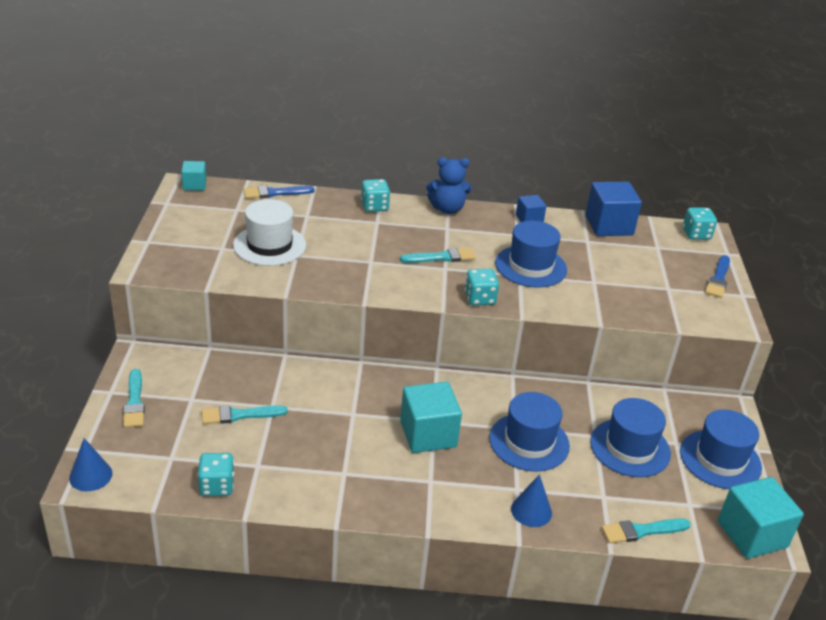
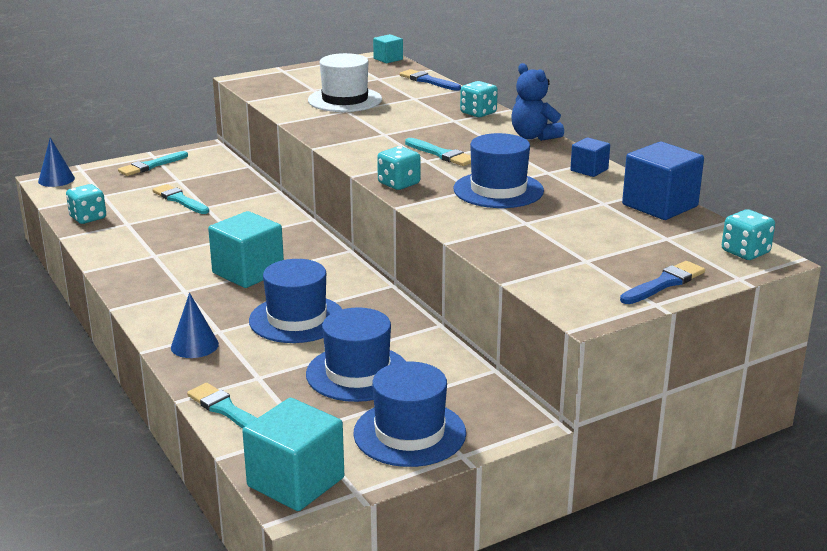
camera: 60 degrees right, 10 degrees down
blue brush [705,255,730,298] -> blue brush turned 150 degrees clockwise [620,261,705,304]

